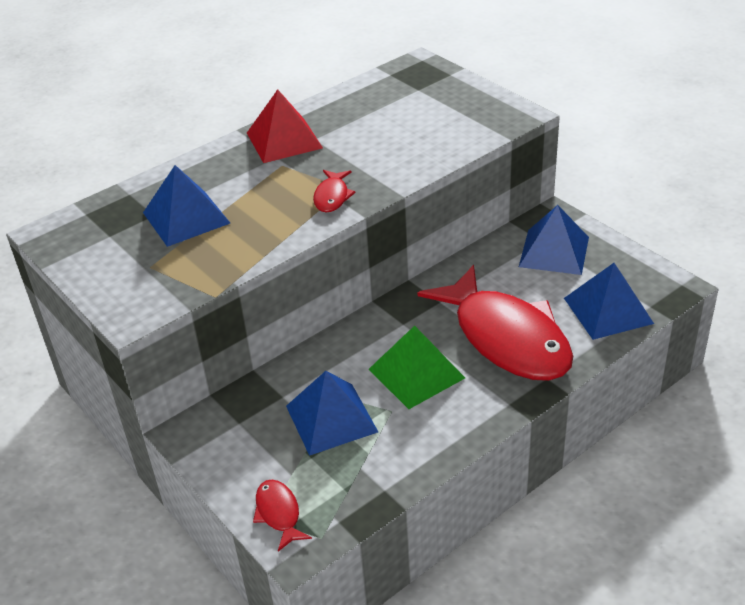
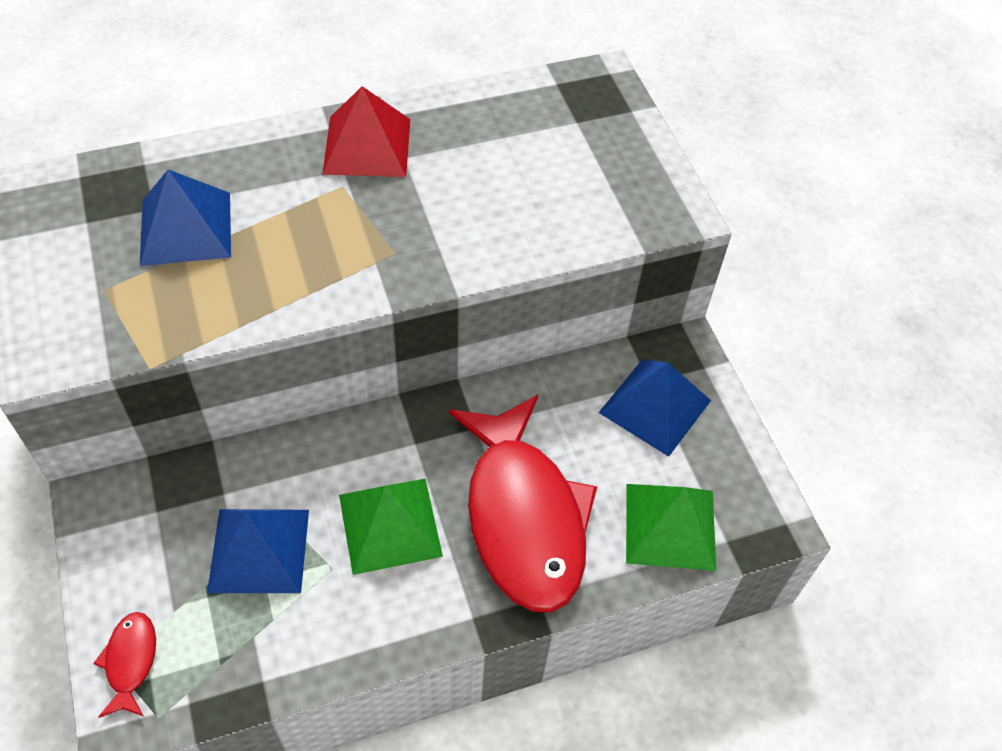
camera: 15 degrees right, 15 degrees up
red fish [313,170,356,212] -> none
blue pyramid [564,263,654,340] -> green pyramid [626,484,716,571]

